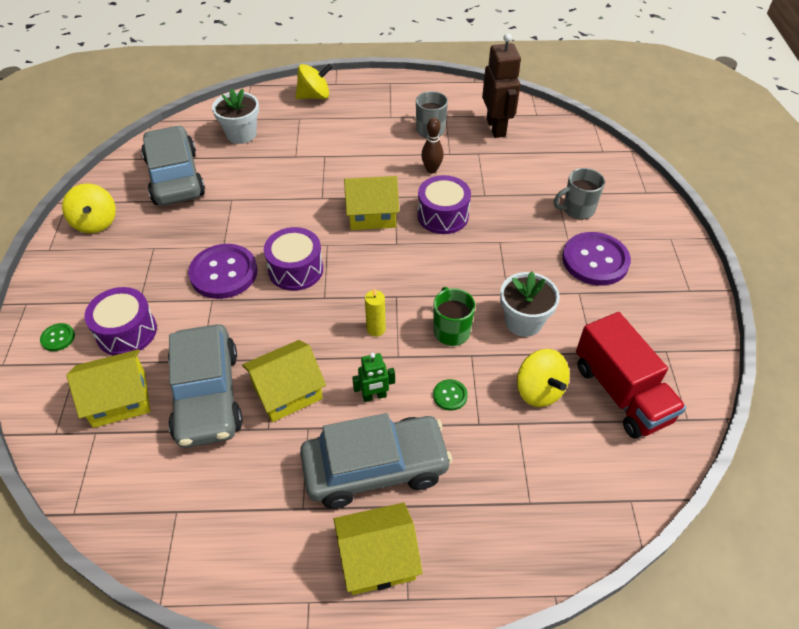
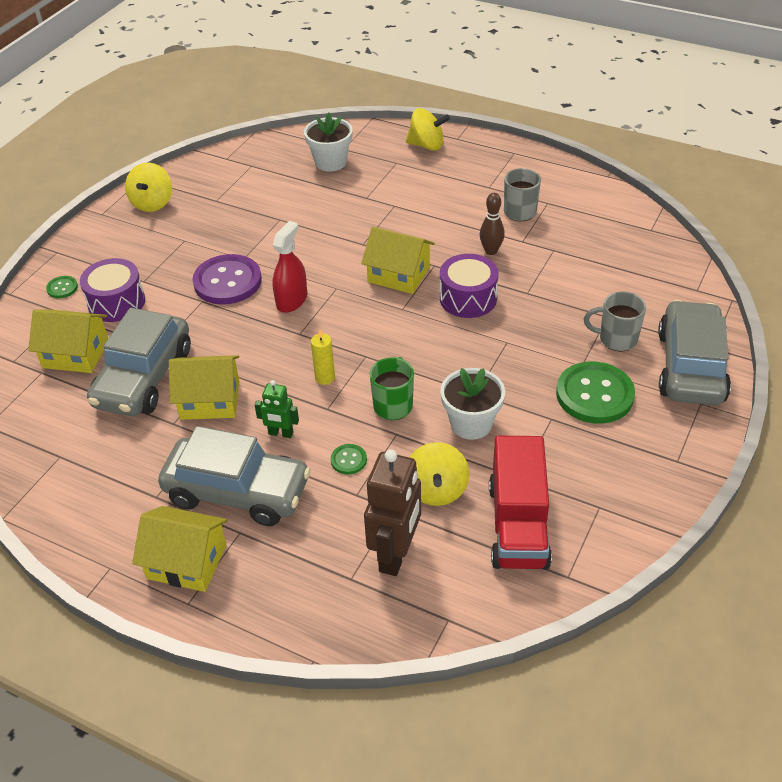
camera: 30 degrees right, 5 degrees down
grey car [141,125,205,205] -> grey car moved to [658,300,731,405]
purple drum [264,227,323,291] -> red spray bottle [272,221,307,313]
brown robot [482,33,521,138] -> brown robot moved to [364,449,421,576]
purple button [562,232,631,286] -> green button [556,361,635,424]

